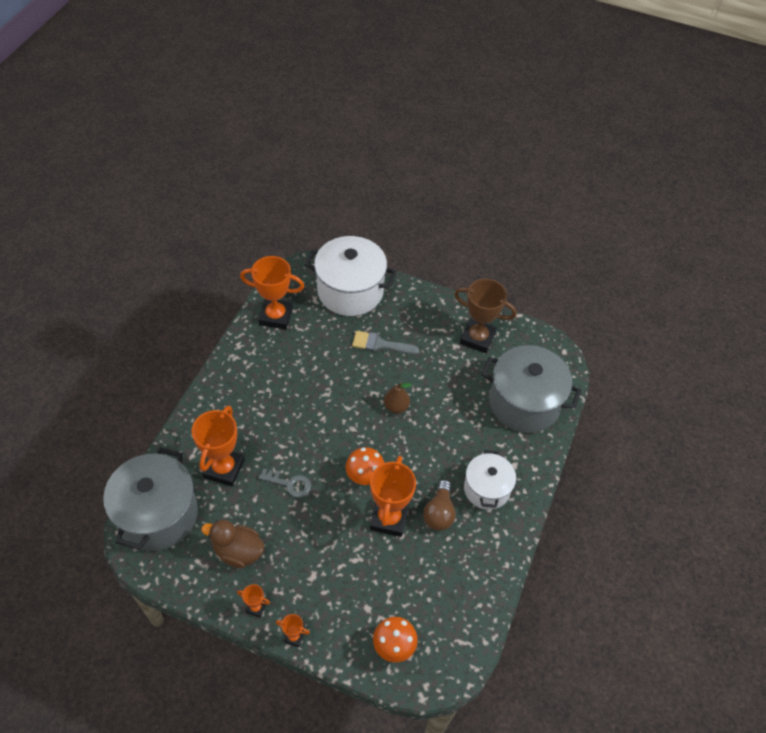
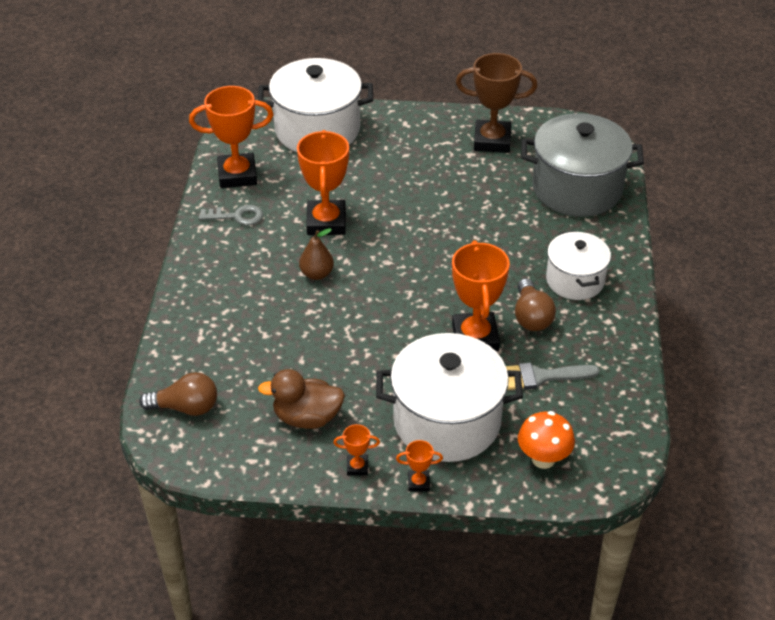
camera: 15 degrees left, 10 degrees down
grey pot [103,448,198,551] -> brown light bulb [139,372,217,416]
orange trophy [192,406,245,486] -> orange trophy moved to [297,130,349,235]
grey key [258,468,311,498] -> grey key moved to [199,205,263,225]
orange mushroom [346,447,385,485] -> none
grey brush [352,331,419,354] -> grey brush moved to [506,363,599,390]
brown pear [384,382,412,413] -> brown pear moved to [299,228,334,280]
none -> white pot [376,333,523,462]

